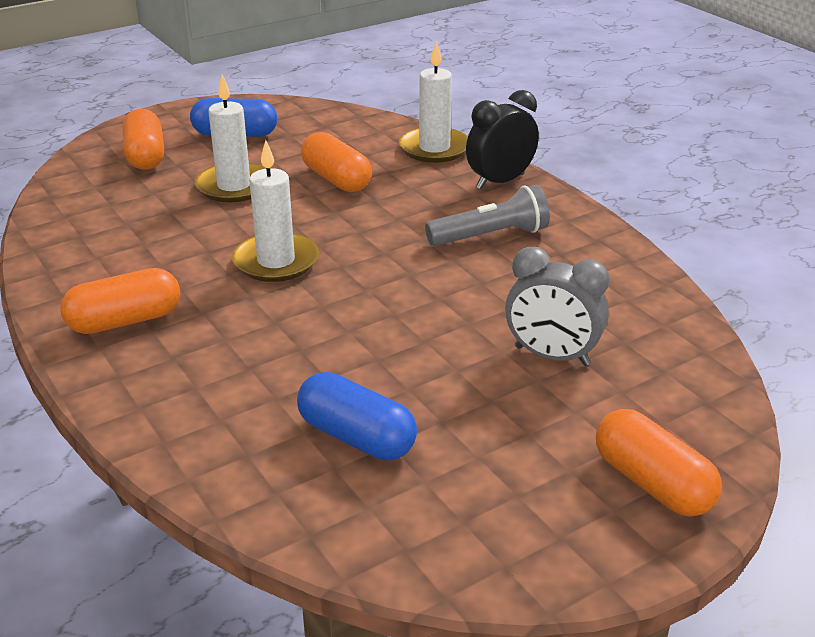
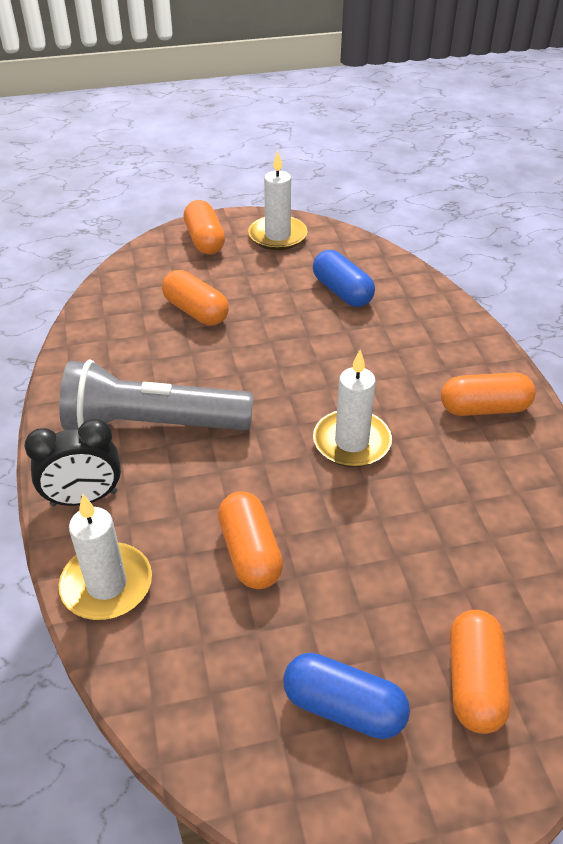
camera: 160 degrees left, 10 degrees up
white candle [195,74,266,202] -> white candle moved to [248,150,308,250]
grey flashlight [425,185,550,246] -> grey flashlight [59,359,254,430], size x1.64
grey clock [505,247,610,366] -> orange capsule [162,270,229,326]

